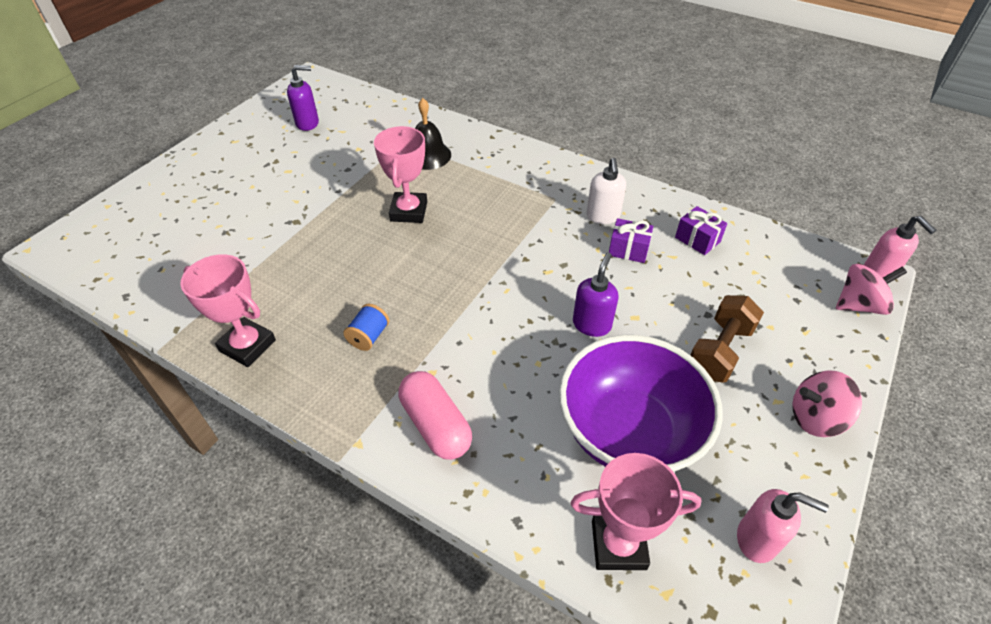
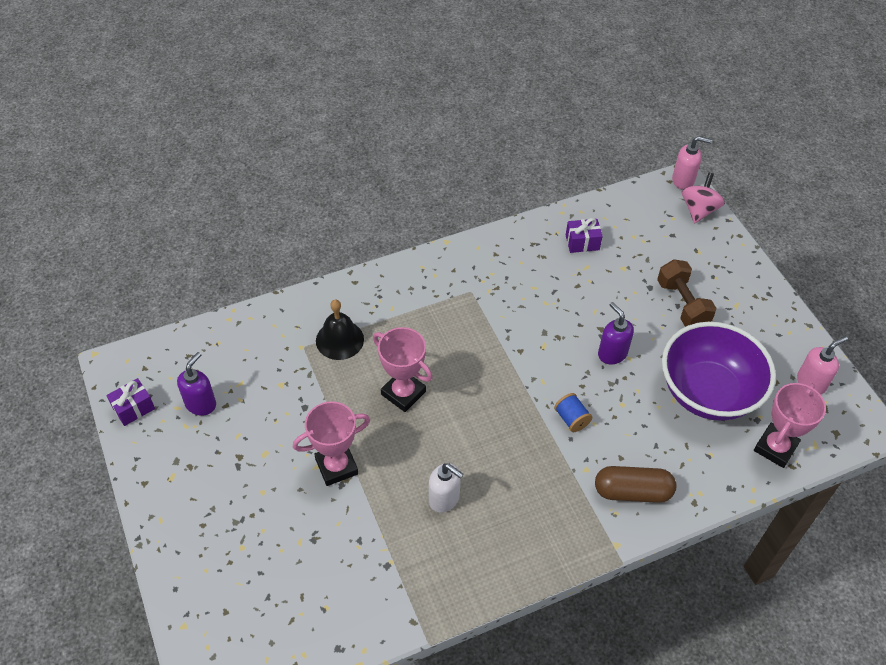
camera: 55 degrees left, 5 degrees up
pink trophy [180,254,276,367] -> pink trophy moved to [293,401,370,486]
blue spool [343,304,389,351] -> blue spool moved to [554,393,592,432]
pink capsule [399,371,472,460] -> brown capsule [595,466,676,503]
white soap dispenser [587,158,626,224] -> white soap dispenser moved to [429,463,464,513]
purple gift [609,218,653,263] -> purple gift moved to [107,378,155,426]
pink spinning top [792,371,862,437] -> none

